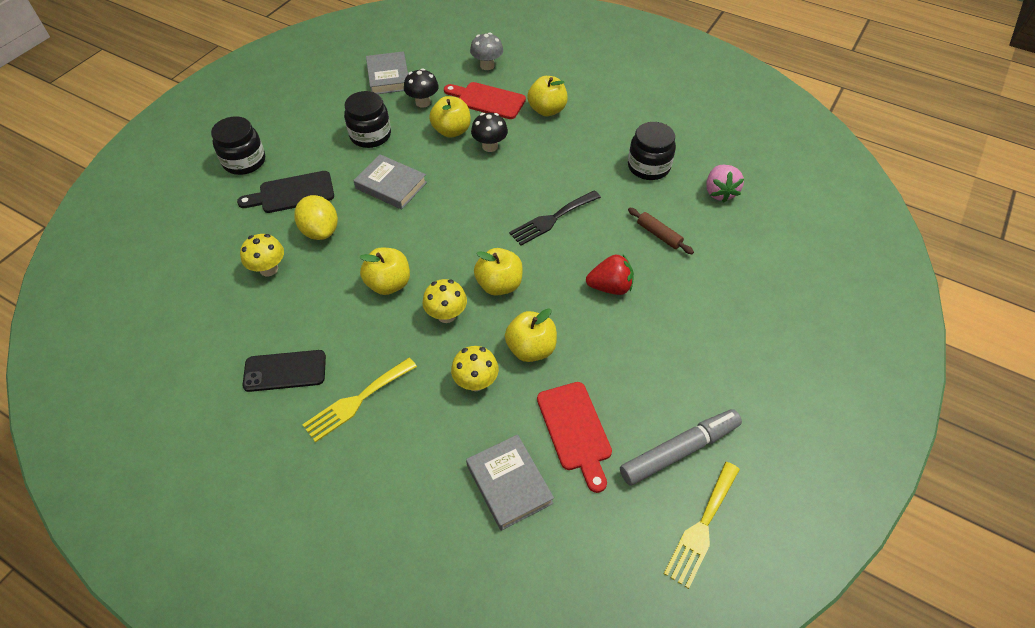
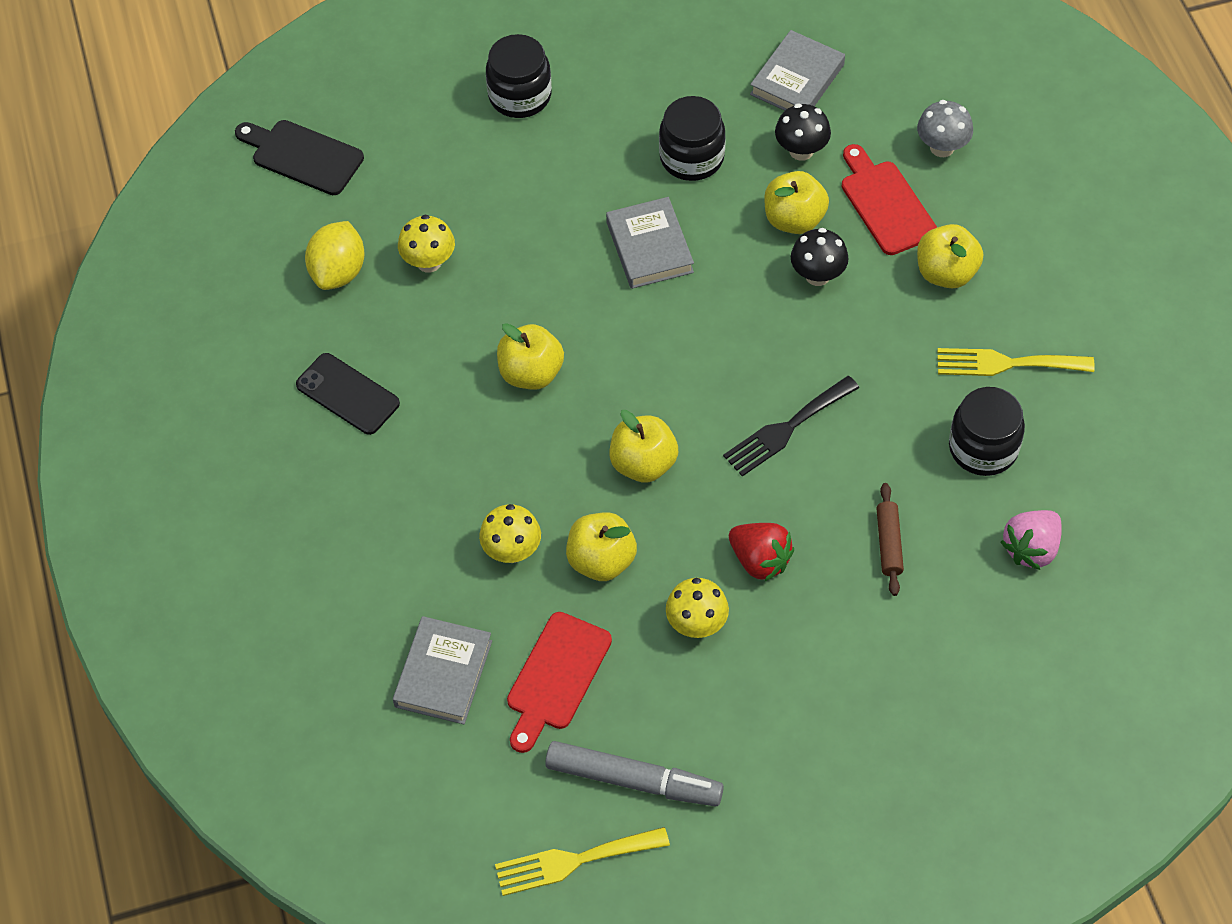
camera: 45 degrees right, 5 degrees up
black cutting board [237,171,334,213] -> black cutting board moved to [235,120,364,195]
yellow lemon [294,195,338,240] -> yellow lemon moved to [305,221,365,290]
yellow fork [302,358,417,443] -> yellow fork moved to [937,348,1095,376]
yellow mushroom [423,279,467,323] -> yellow mushroom moved to [666,578,729,638]
black fork [509,190,601,246] -> black fork turned 45 degrees counterclockwise [723,376,859,476]

